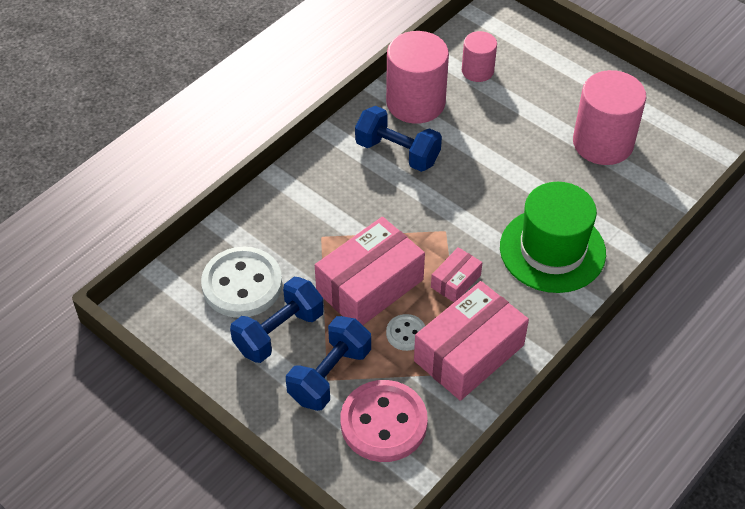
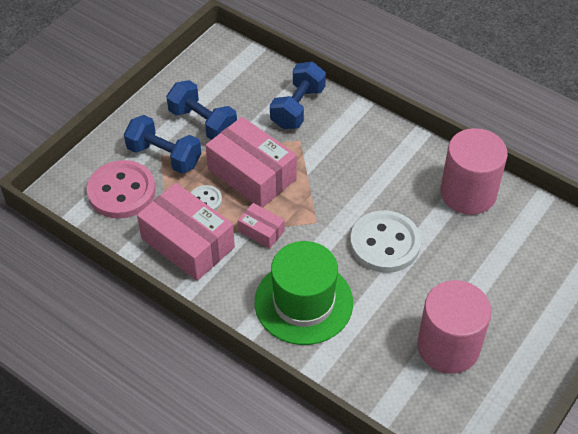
camera: 85 degrees right, 0 degrees up
white button [201,246,282,318] -> white button moved to [350,210,421,273]
blue dumbbell [355,106,442,172] -> blue dumbbell moved to [270,62,326,129]
pink cylinder [462,31,497,82] -> none

